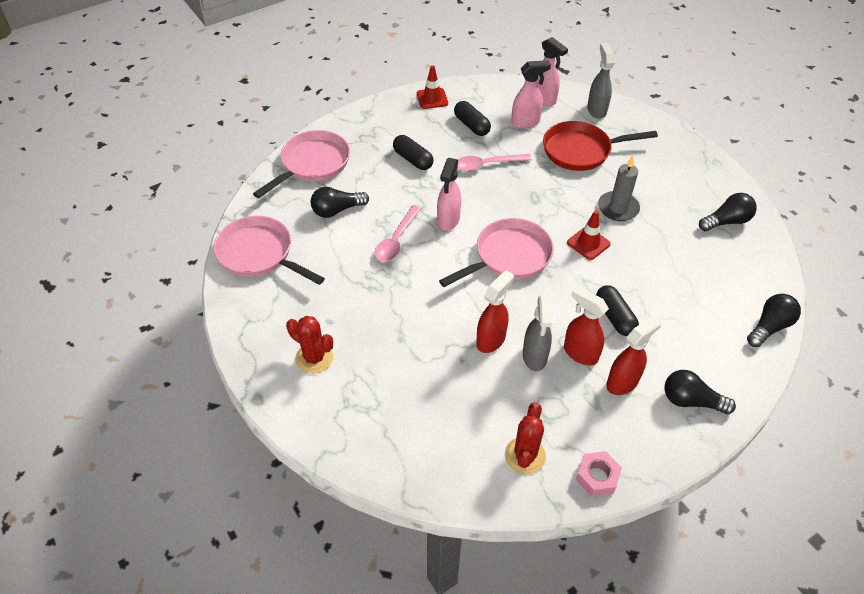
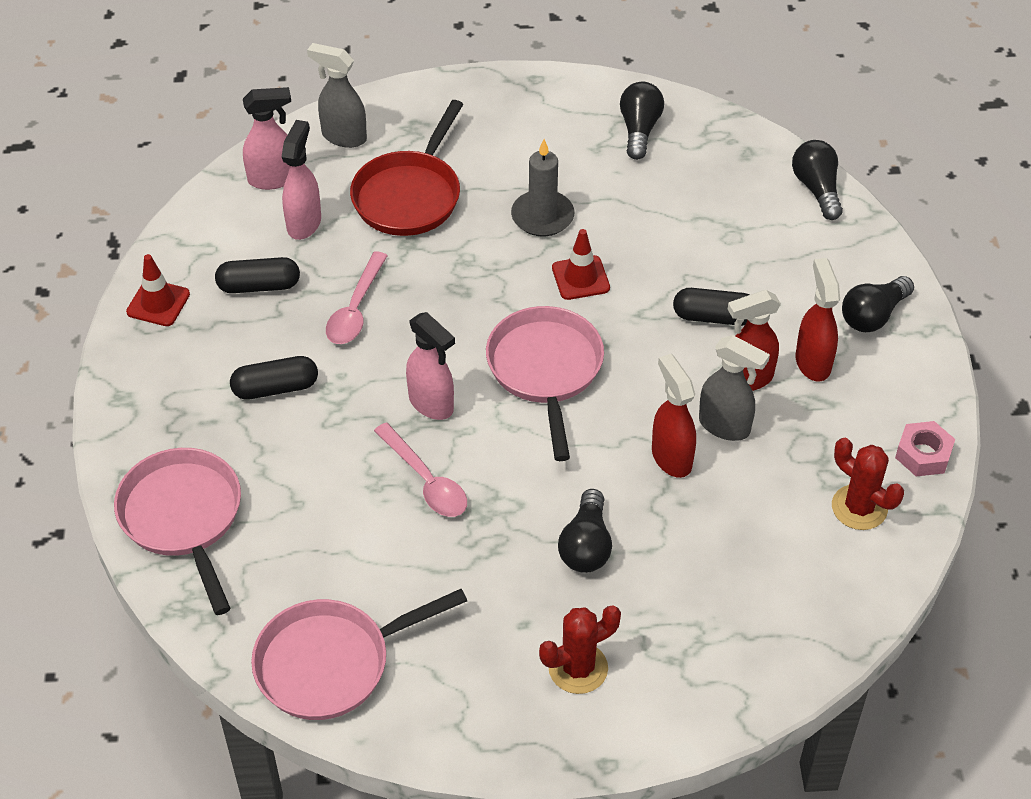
camera: 60 degrees left, 0 degrees up
black light bulb [311,187,369,218] -> black light bulb moved to [558,489,612,573]

